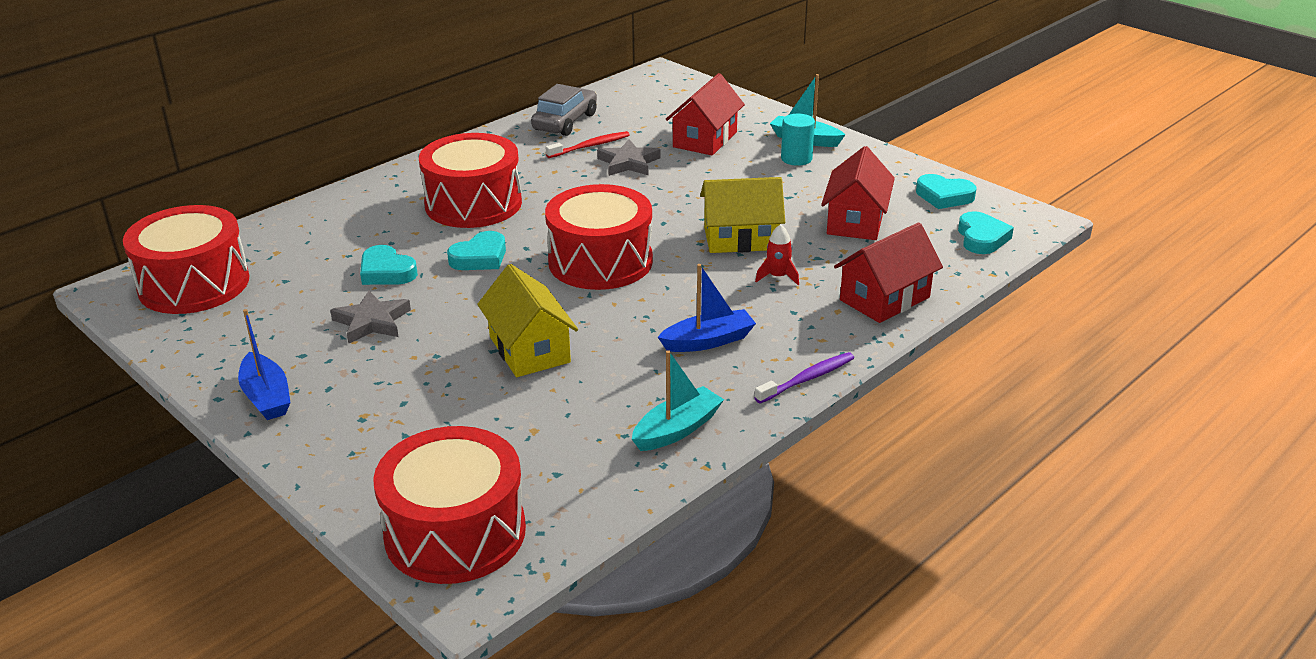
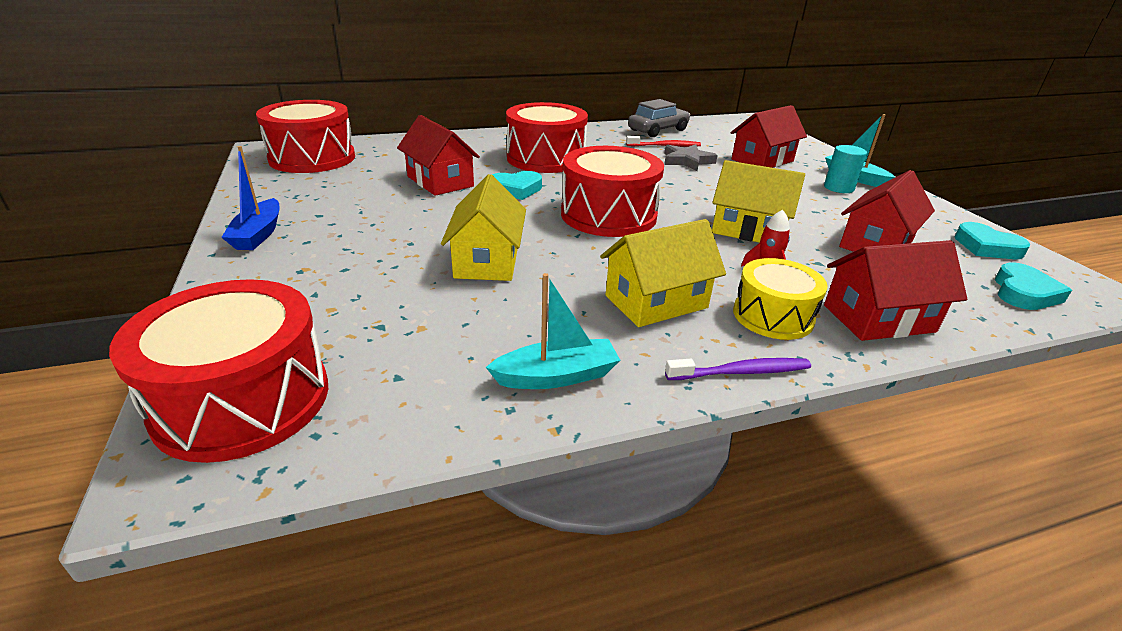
camera: 25 degrees right, 0 degrees up
grey star [330,290,411,344] -> none
turquoise heart [360,245,418,285] -> red house [397,115,480,196]
blue boat [658,264,756,352] -> yellow house [600,219,726,327]
none -> yellow drum [733,258,828,340]

